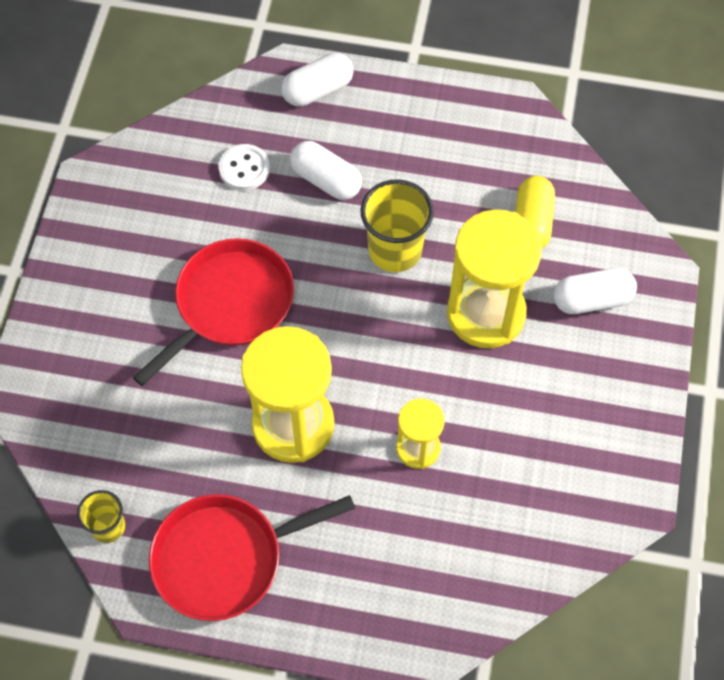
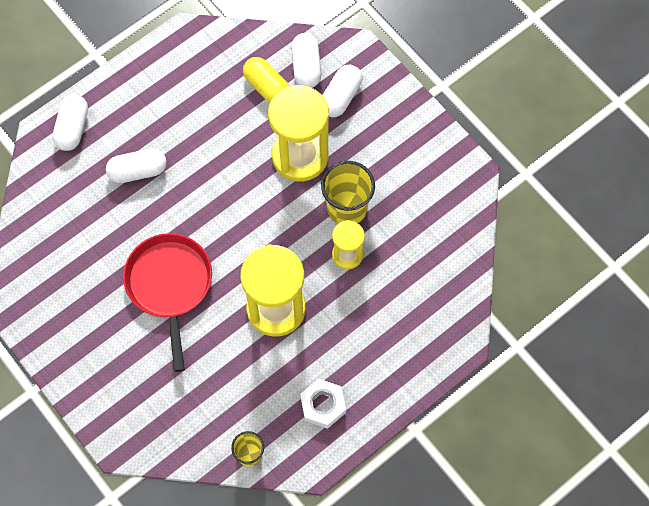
camera: 50 degrees left, 5 degrees up
red pan [149,494,355,621] -> white nut [300,379,346,429]
white button [219,144,270,191] -> none
yellow cup [360,179,434,272] -> yellow cup moved to [321,161,375,224]
none -> white capsule [291,33,321,88]

